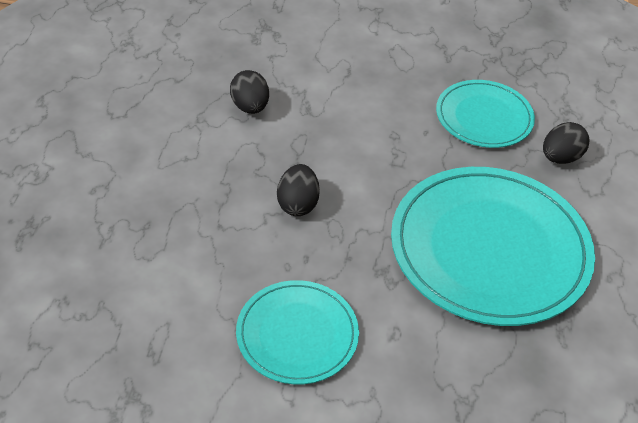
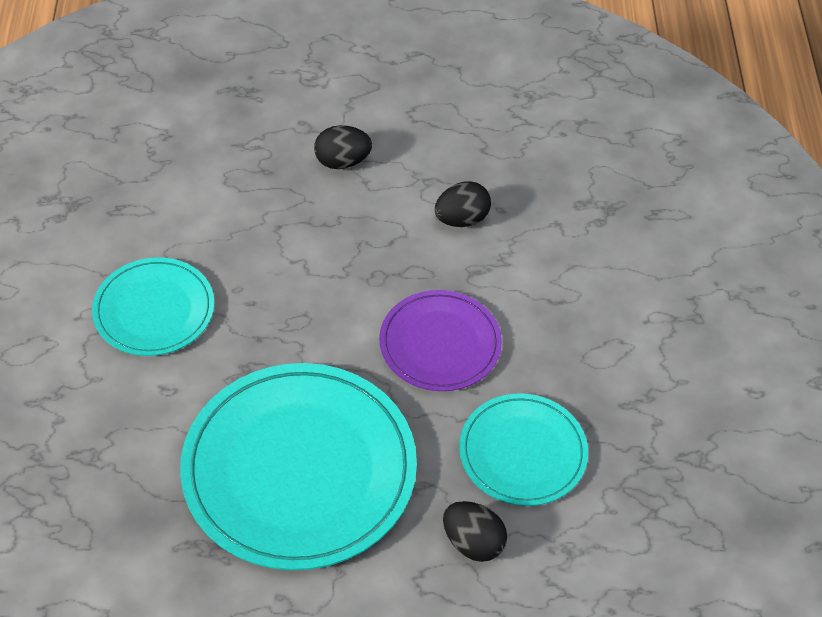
camera: 80 degrees right, 5 degrees up
black egg [277,164,320,216] -> black egg moved to [314,125,372,169]
none -> purple plate [379,290,502,391]

